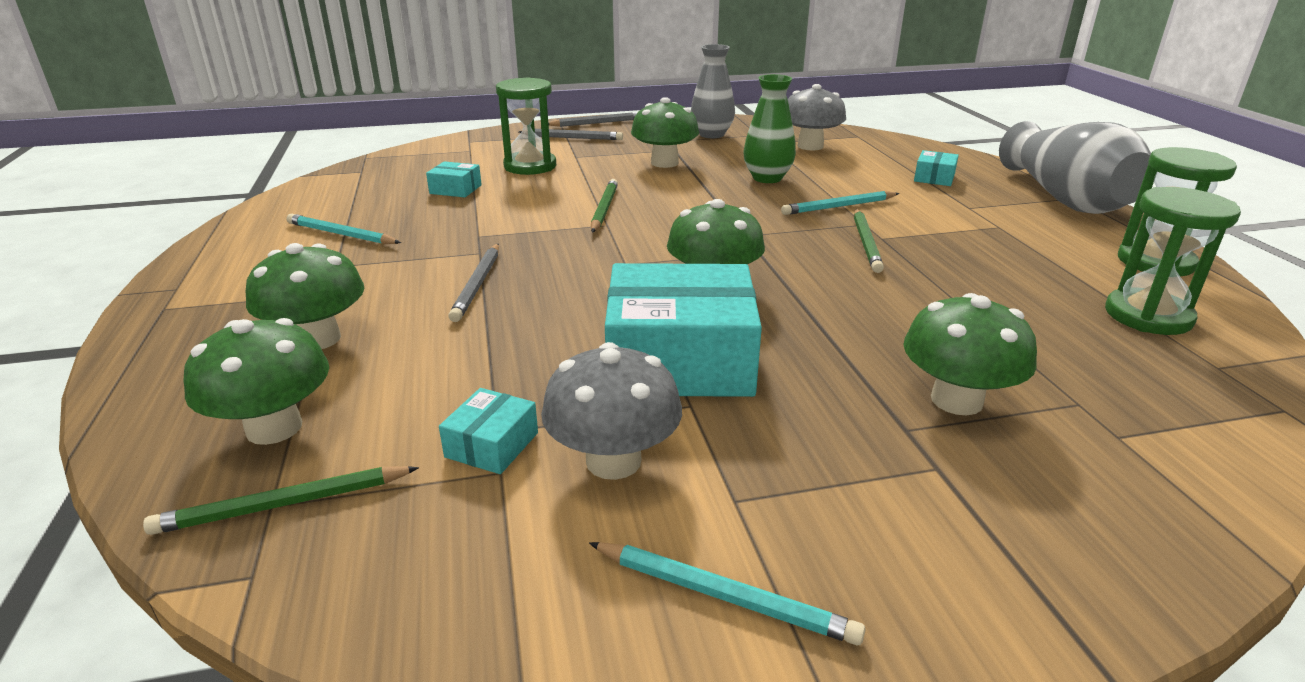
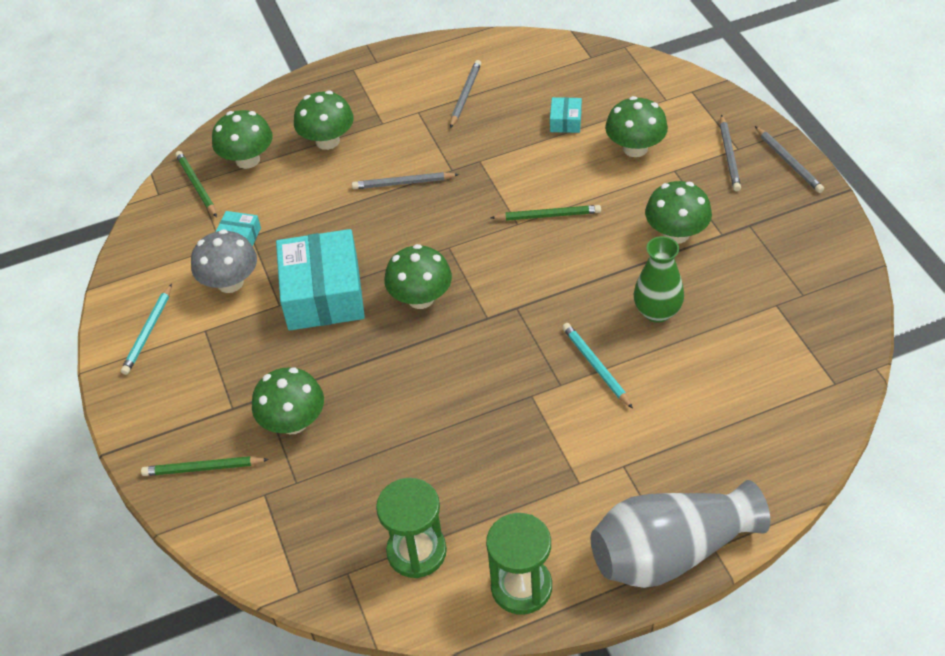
camera: 85 degrees right, 20 degrees up
turquoise pencil [286,214,401,244] -> grey pencil [450,60,481,128]
green hourglass [496,77,556,175] -> green mushroom [605,96,668,157]
grey vase [691,44,735,138] -> none
grey mushroom [788,84,846,150] -> none
green pencil [854,209,884,273] -> green pencil moved to [141,456,269,476]
turquoise box [914,150,959,186] -> none

